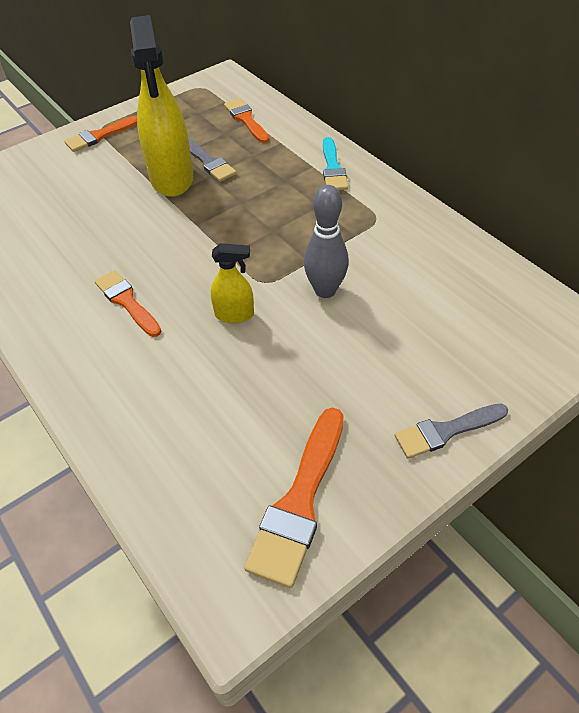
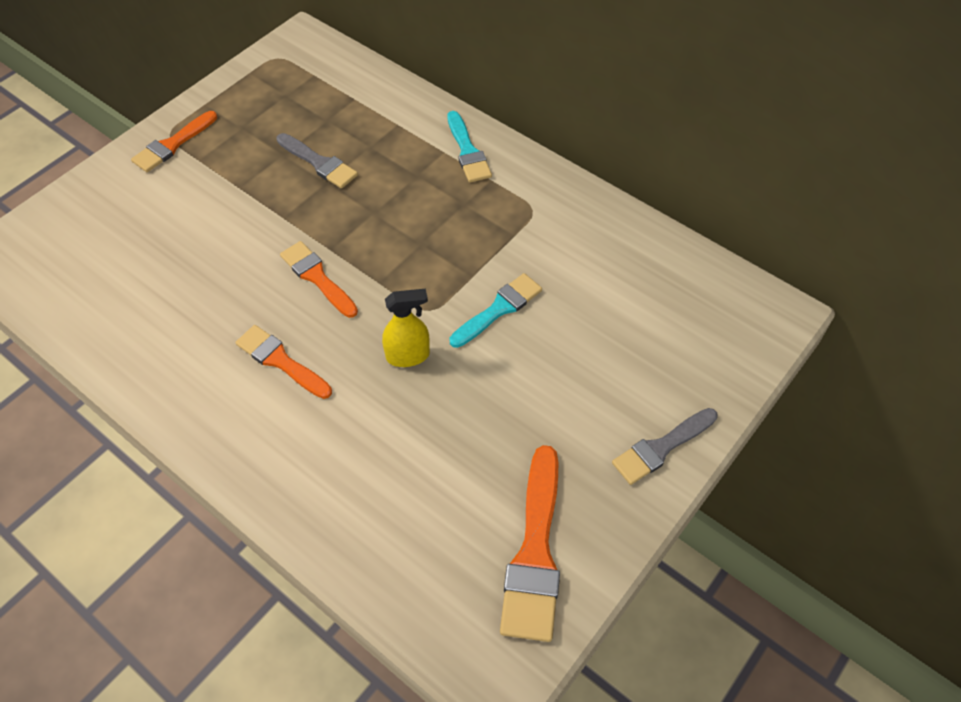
camera: 15 degrees left, 5 degrees up
yellow spray bottle [130,15,193,197] -> none
orange brush [224,98,269,143] -> orange brush moved to [280,241,358,318]
grey bowling pin [304,185,349,298] -> turquoise brush [449,273,542,348]

